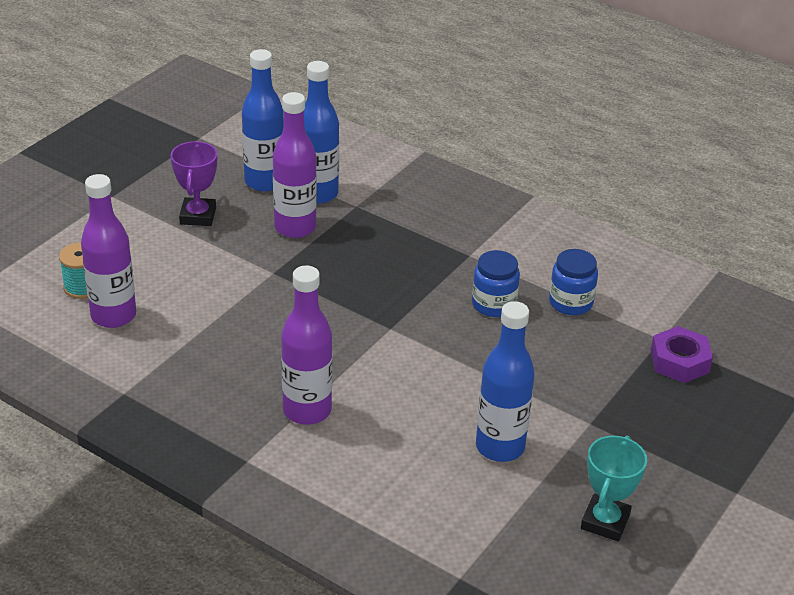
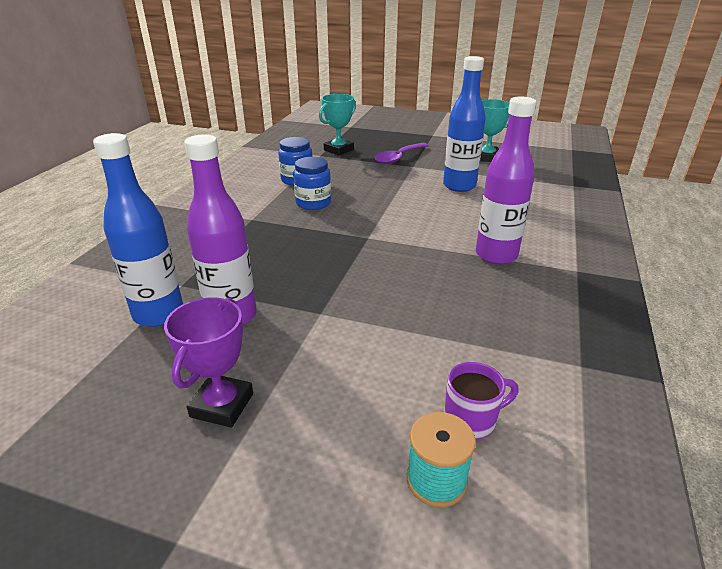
camera: 105 degrees left, 5 degrees down
purple bottle [81,174,136,328] -> purple mug [445,362,519,440]
purple trophy [171,141,217,226] -> purple trophy turned 60 degrees counterclockwise [164,297,253,428]
blue bottle [242,49,284,192] -> none
purple nut [651,326,713,383] -> turquoise trophy [319,94,356,155]
none -> purple spoon [375,143,429,164]

